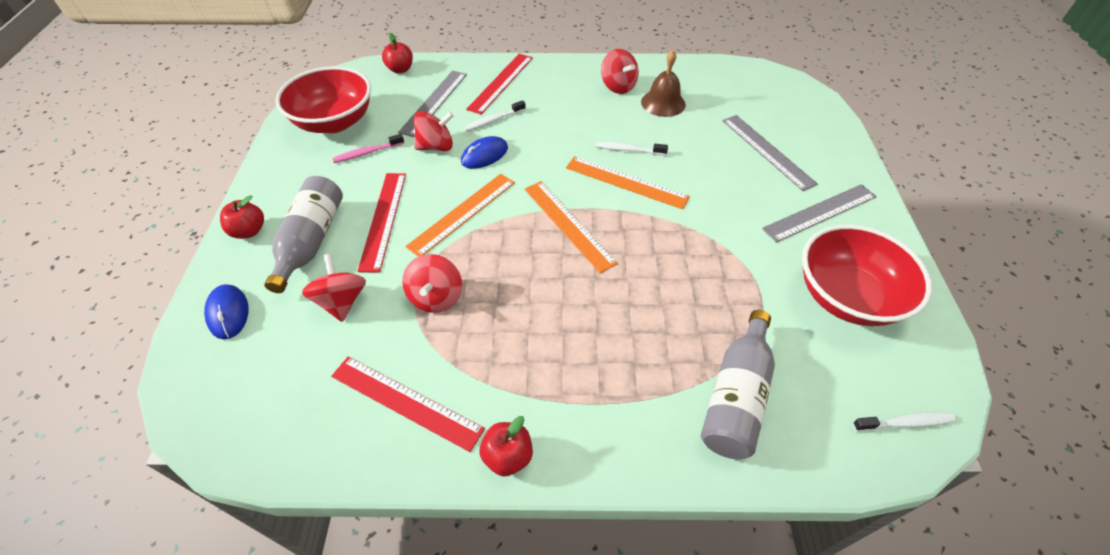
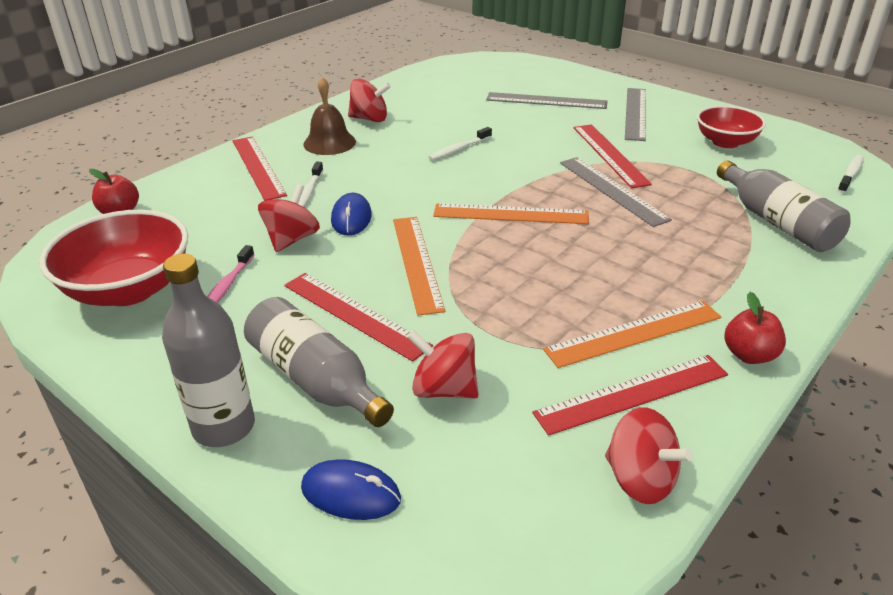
camera: 50 degrees left, 15 degrees down
red apple [220,195,264,239] -> grey bottle [162,253,255,447]
grey ruler [398,71,467,137] -> grey ruler moved to [560,157,672,227]
red spinning top [402,254,462,313] -> red spinning top moved to [605,407,693,504]
orange ruler [566,156,690,210] -> orange ruler moved to [543,301,721,368]
brown bell [641,50,686,117] -> brown bell moved to [303,77,356,155]
red bowl [802,224,932,326] -> red bowl [697,105,766,148], size x0.63
none -> red ruler [573,124,652,188]

